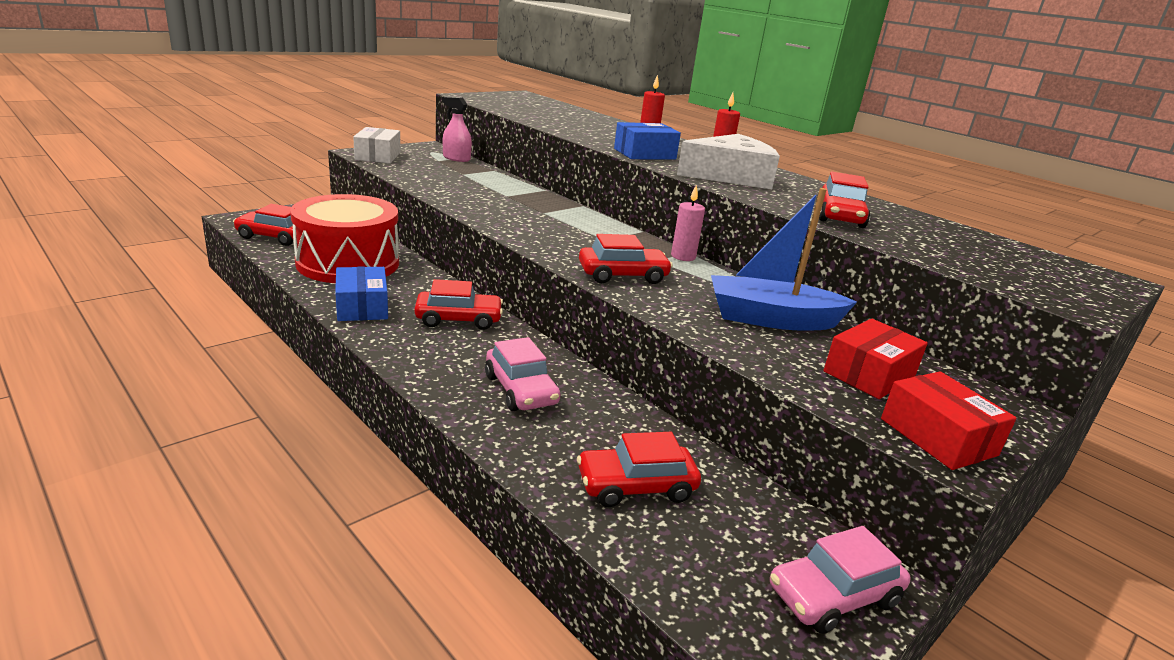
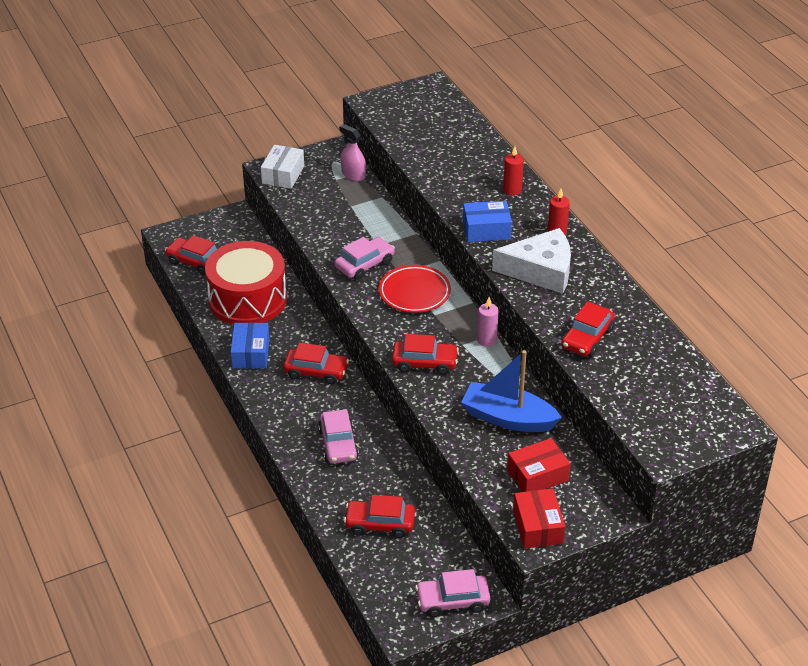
camera: 20 degrees right, 15 degrees up
none -> pink car [335,237,395,280]
none -> red plate [379,265,451,313]

